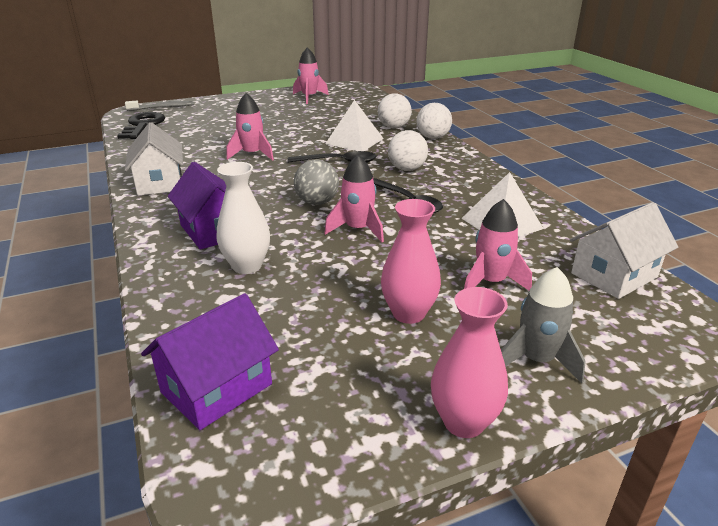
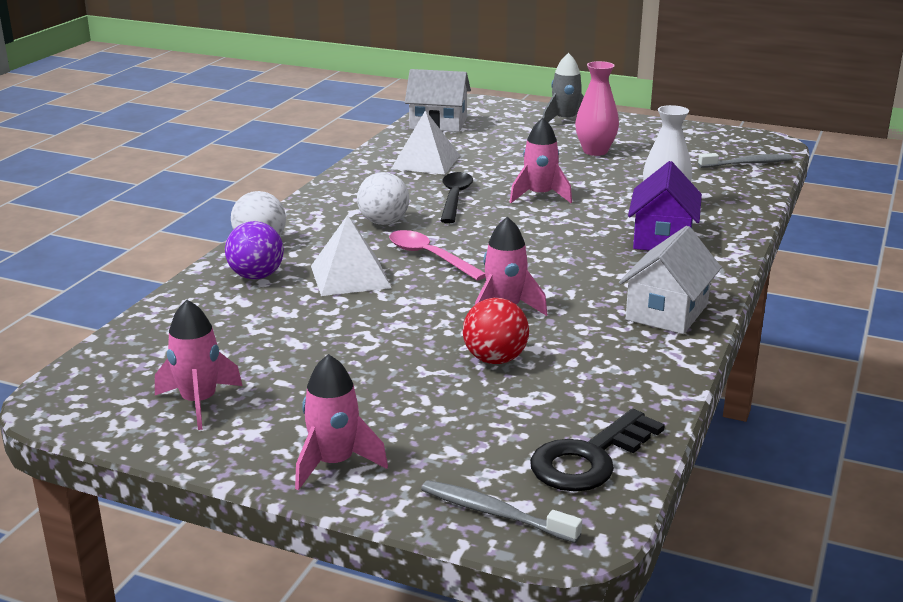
camera: 135 degrees left, 5 degrees down
purple house [141,293,279,430] -> grey toothbrush [698,153,792,168]
black spoon [287,151,376,163] -> pink spoon [389,230,486,281]
grey ball [294,160,339,205] -> none
white ball [378,93,412,128] -> purple ball [225,221,284,279]
pink vase [431,287,508,438] -> none
pink rocket [464,199,532,290] -> pink rocket moved to [295,354,388,490]
none -> red ball [463,298,529,364]

